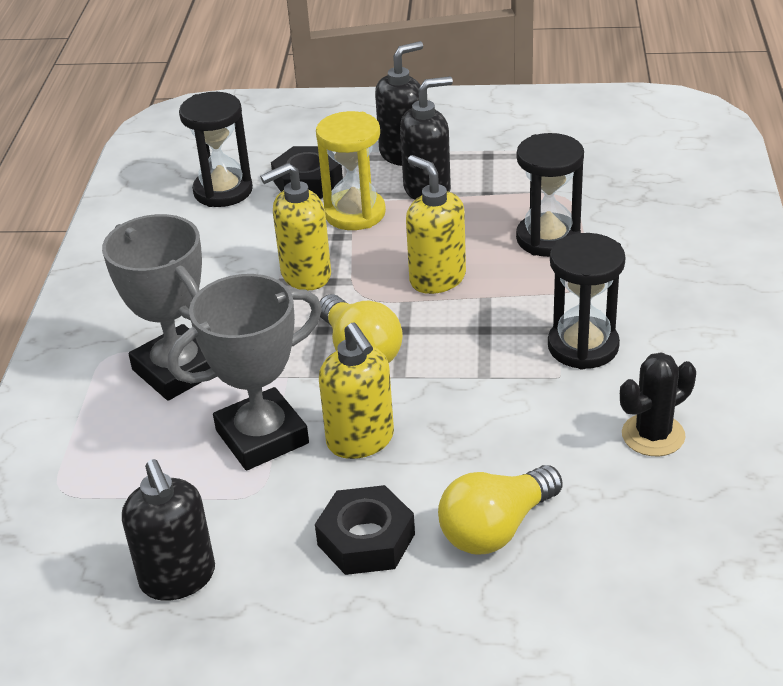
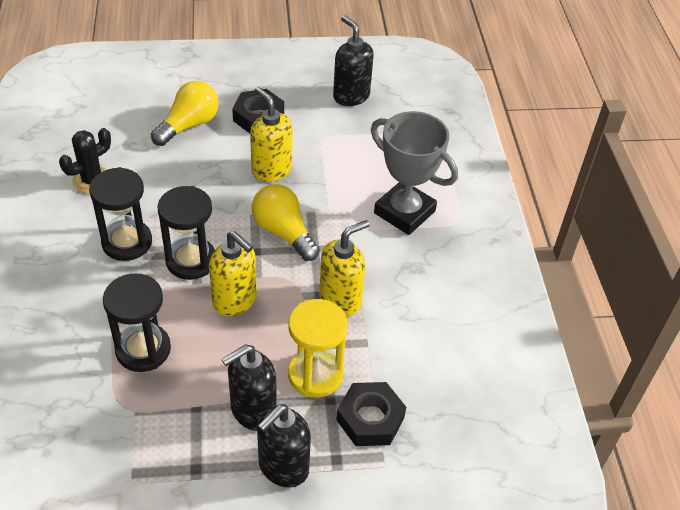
camera: 165 degrees right, 10 degrees up
grey trophy [168,274,322,470] -> none
black hourglass [179,92,253,207] -> black hourglass moved to [158,186,215,280]

